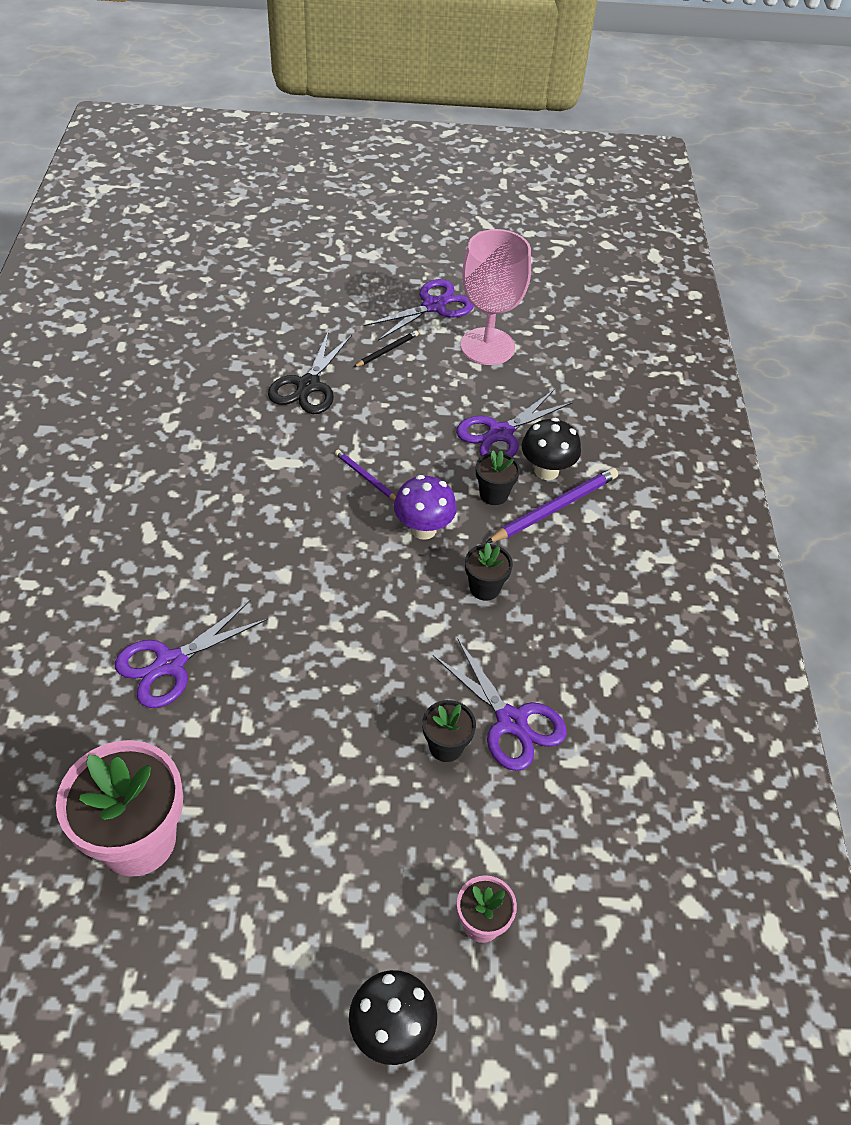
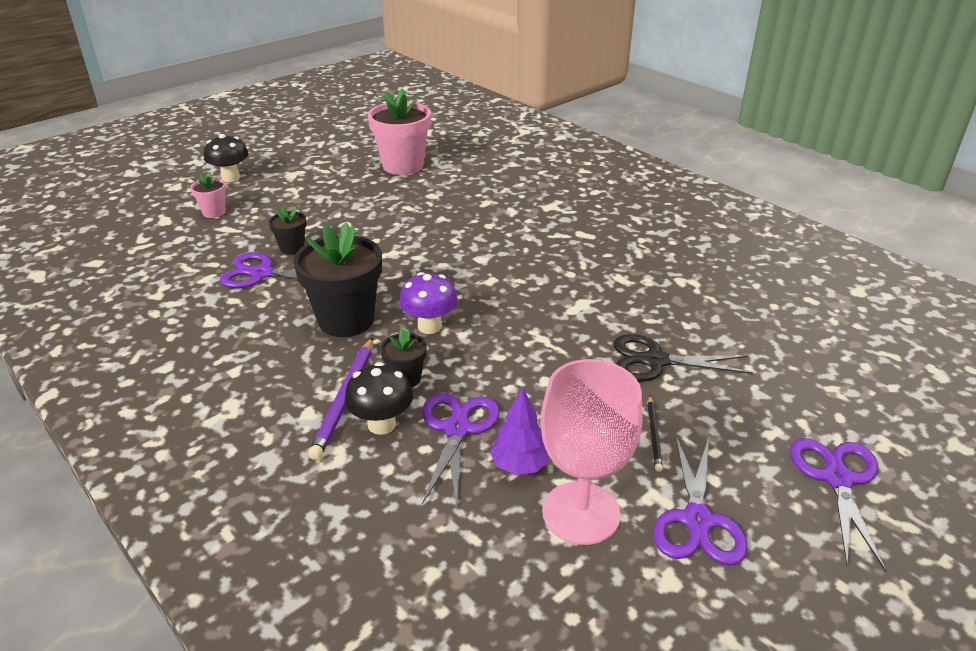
camera: 140 degrees right, 15 degrees down
purple scissors [115,600,268,708] -> purple scissors moved to [790,438,886,572]
black scissors [268,330,352,414] -> black scissors turned 60 degrees counterclockwise [614,334,753,382]
purple pencil [335,450,396,501] -> none
black flower pot [465,542,513,601] -> black flower pot [293,222,382,337], size x2.03
none -> purple tree [490,387,550,475]

